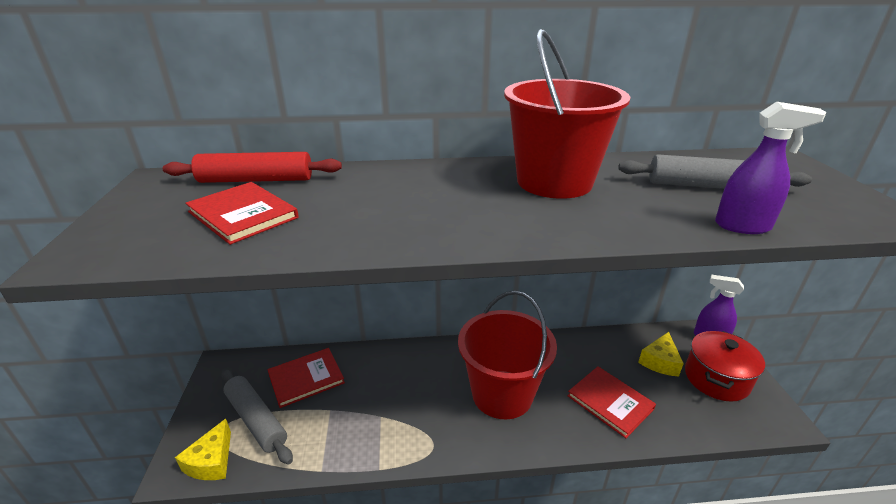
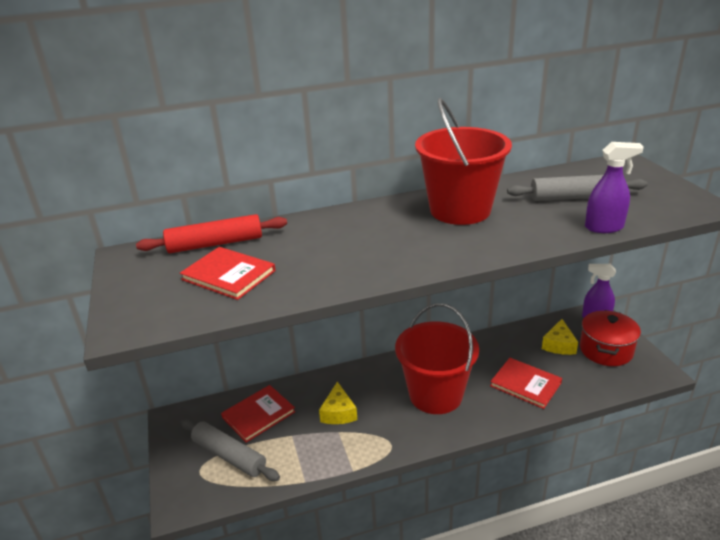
camera: 10 degrees left, 0 degrees up
yellow cheese [175,419,231,480] -> yellow cheese moved to [319,382,357,424]

